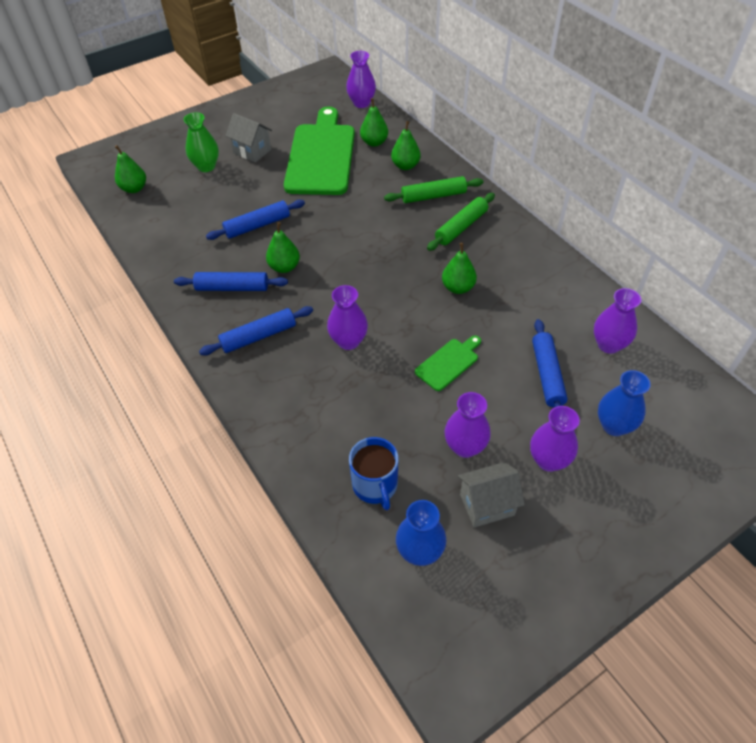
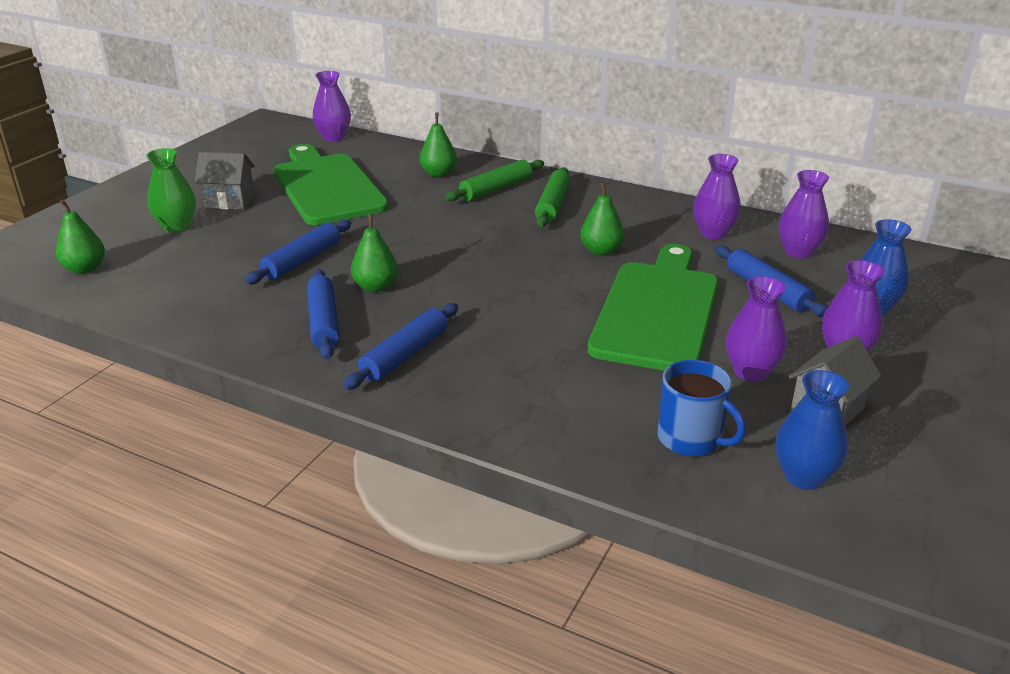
camera: 30 degrees left, 20 degrees down
blue rolling pin [174,272,288,291] -> blue rolling pin turned 75 degrees counterclockwise [307,269,340,359]
purple vase [327,285,368,350] -> purple vase moved to [693,154,741,239]
green pear [360,98,388,147] -> none
green cutting board [415,336,481,391] -> green cutting board [587,244,718,371], size x2.27

